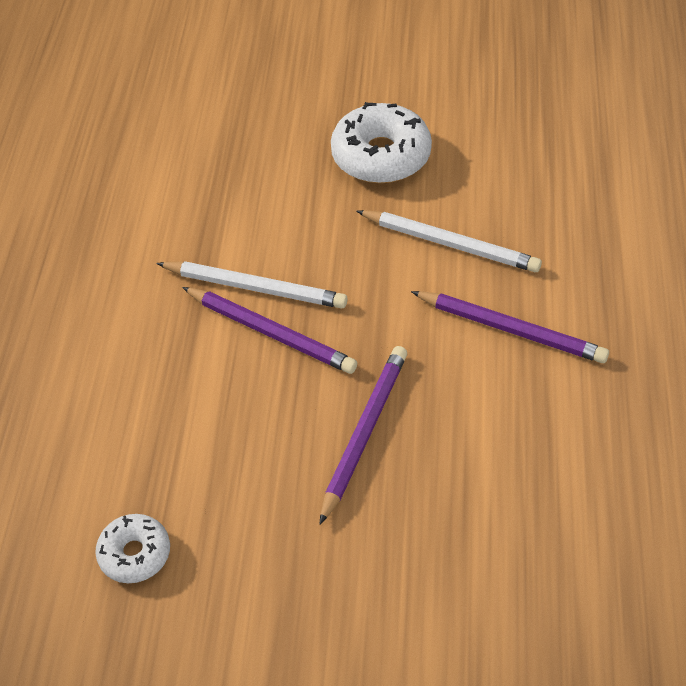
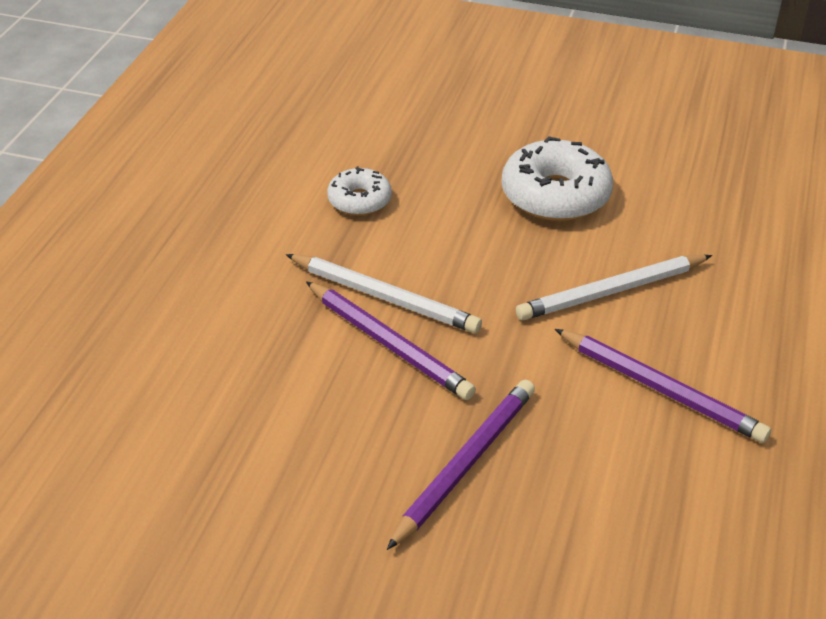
camera: 10 degrees right, 10 degrees down
white donut [95,514,170,583] -> white donut moved to [327,166,392,216]
white pencil [357,210,542,272] -> white pencil turned 120 degrees clockwise [516,255,712,321]

